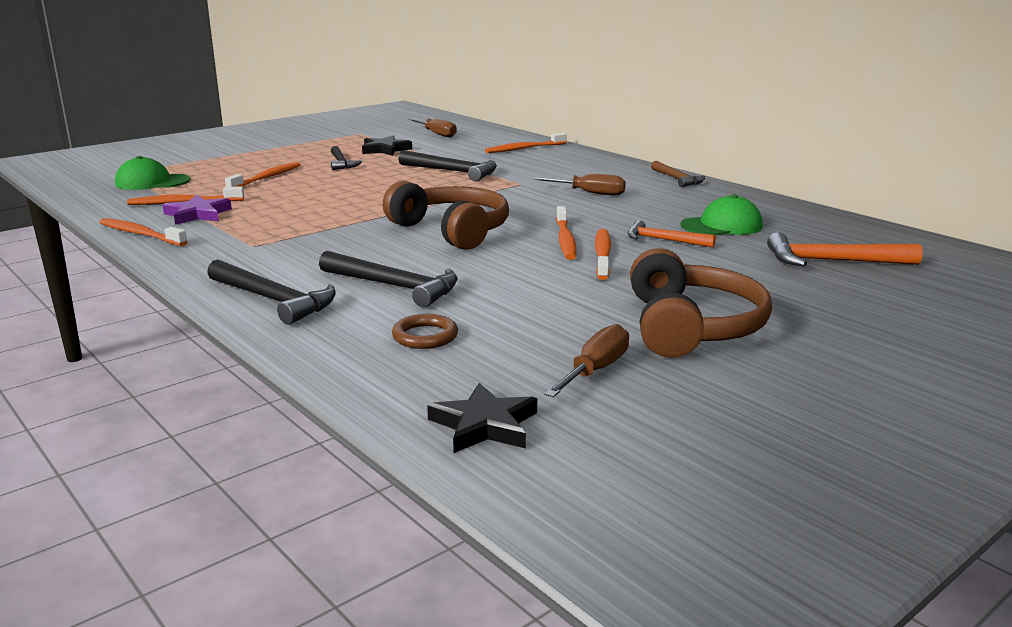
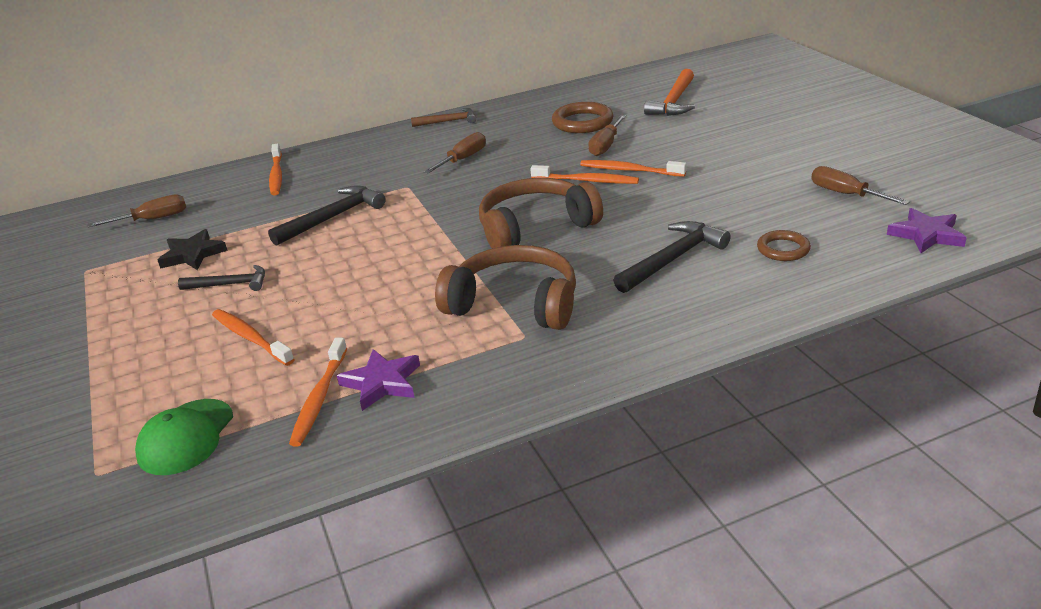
camera: 70 degrees left, 10 degrees up
orange toothbrush [99,218,188,246] -> none
black hammer [207,259,336,325] -> none
black star [427,383,537,453] -> purple star [887,208,967,253]
orange hammer [628,220,716,248] -> brown screwdriver [588,115,626,156]
brown headphones [630,248,772,358] -> brown headphones moved to [435,245,576,330]
green cap [681,194,763,235] -> brown ring [552,102,613,133]

